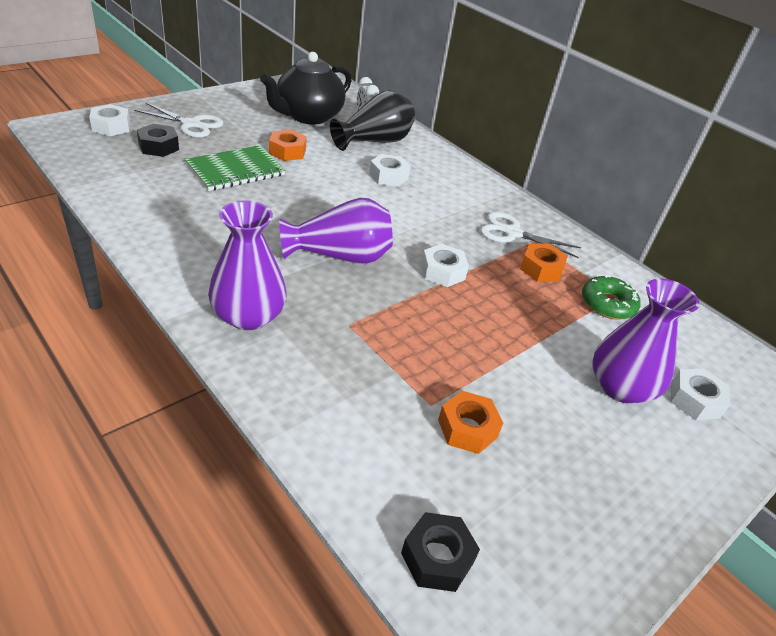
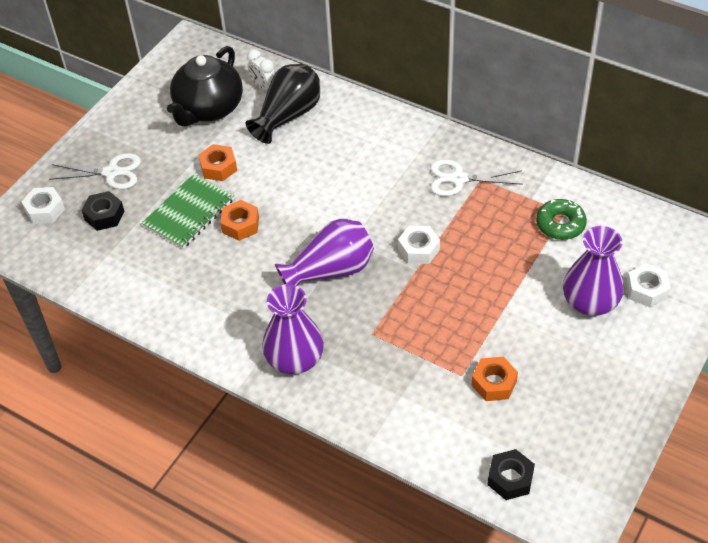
camera: 10 degrees left, 10 degrees up
white nut [369,154,411,187] -> none
orange nut [520,243,568,282] -> orange nut moved to [220,200,259,241]

